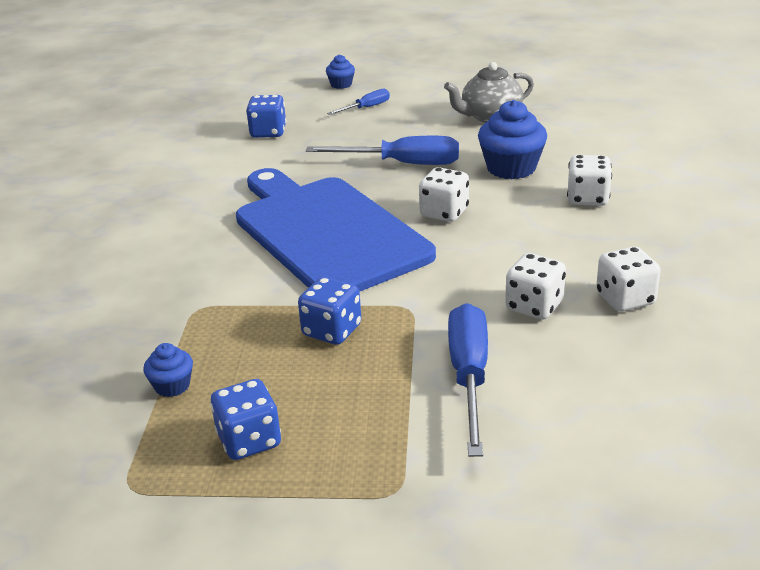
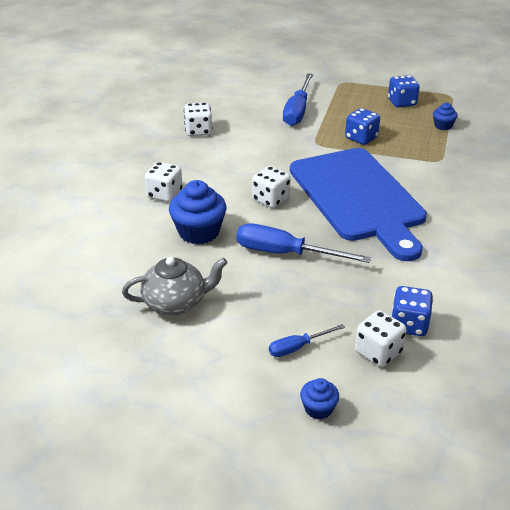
camera: 170 degrees left, 5 degrees up
white dice [505,253,566,319] -> white dice moved to [355,310,407,367]

